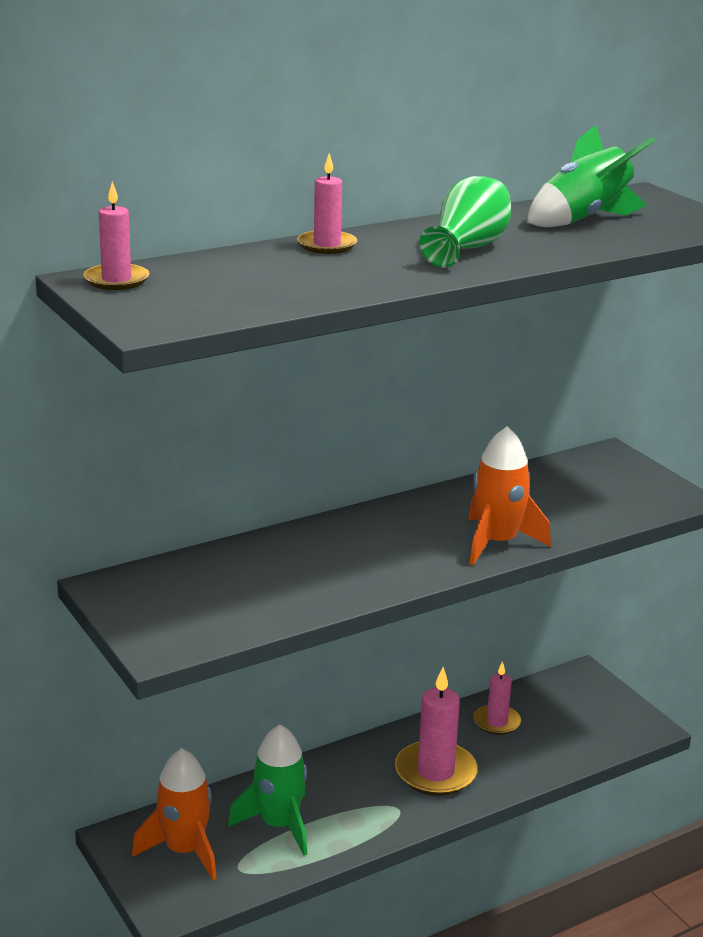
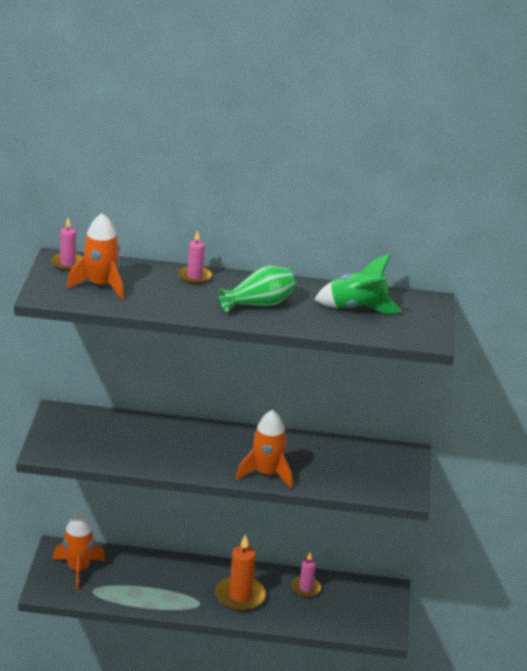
camera: 35 degrees right, 5 degrees up
green rocket [228,725,307,855] -> none
pink candle [395,667,478,796] -> orange candle [215,534,266,612]
none -> orange rocket [67,213,124,299]

